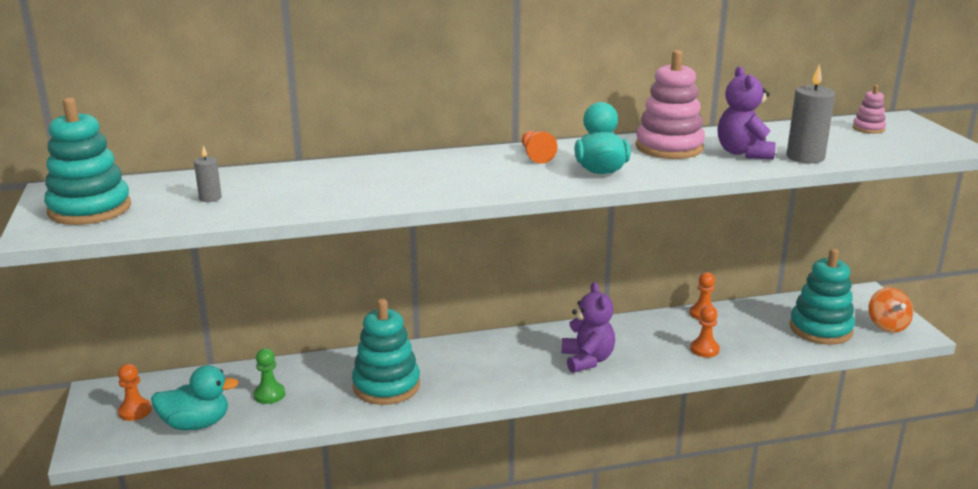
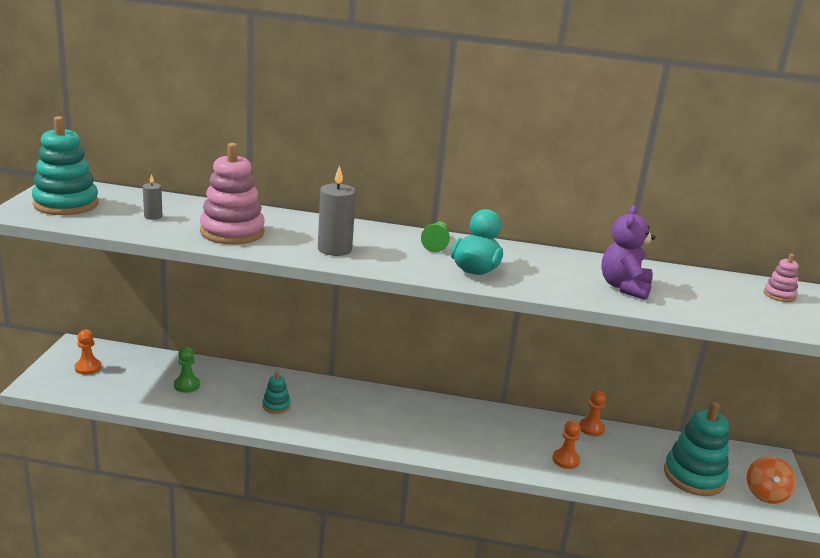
camera: 20 degrees right, 0 degrees up
turquoise duck [151,365,239,430] -> none
turquoise stacking toy [352,299,420,405] -> turquoise stacking toy [263,371,290,414], size x0.48
orange pawn [522,131,558,164] -> green pawn [421,222,450,252]
purple teddy bear [562,282,615,373] -> none
pink stacking toy [635,50,705,159] -> pink stacking toy moved to [200,143,265,245]
grey candle [786,64,835,163] -> grey candle moved to [318,165,356,256]

